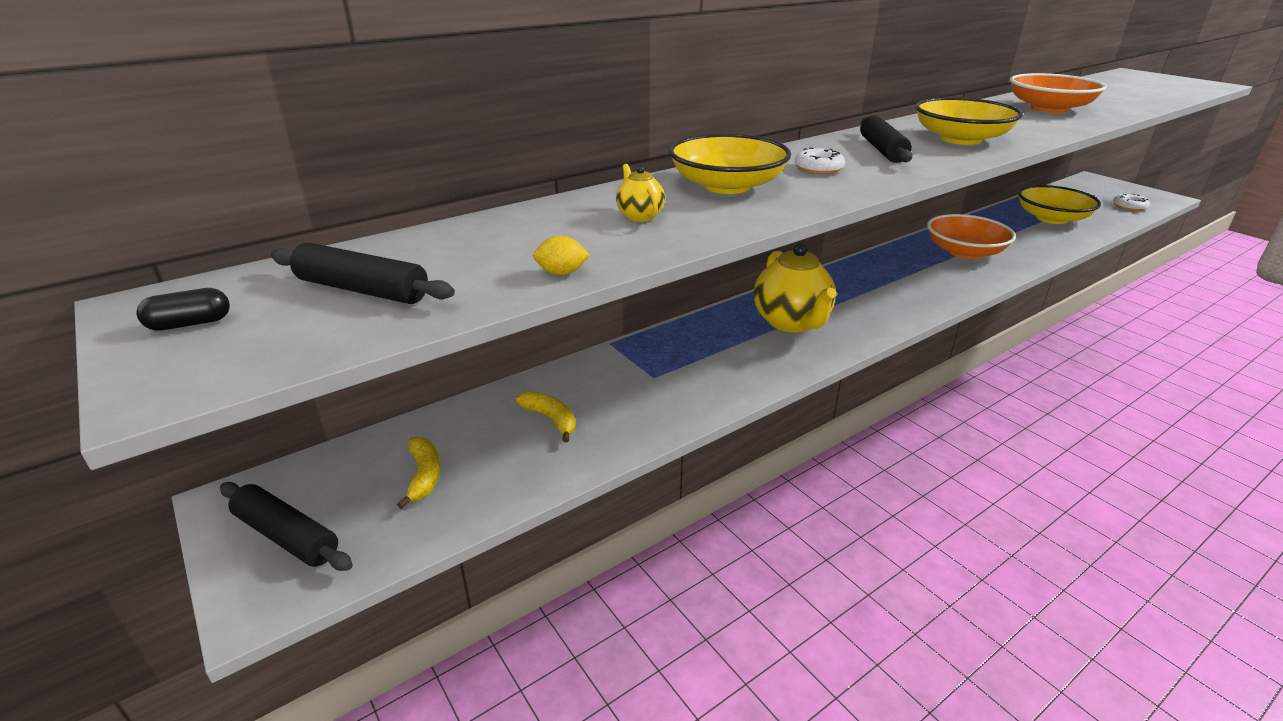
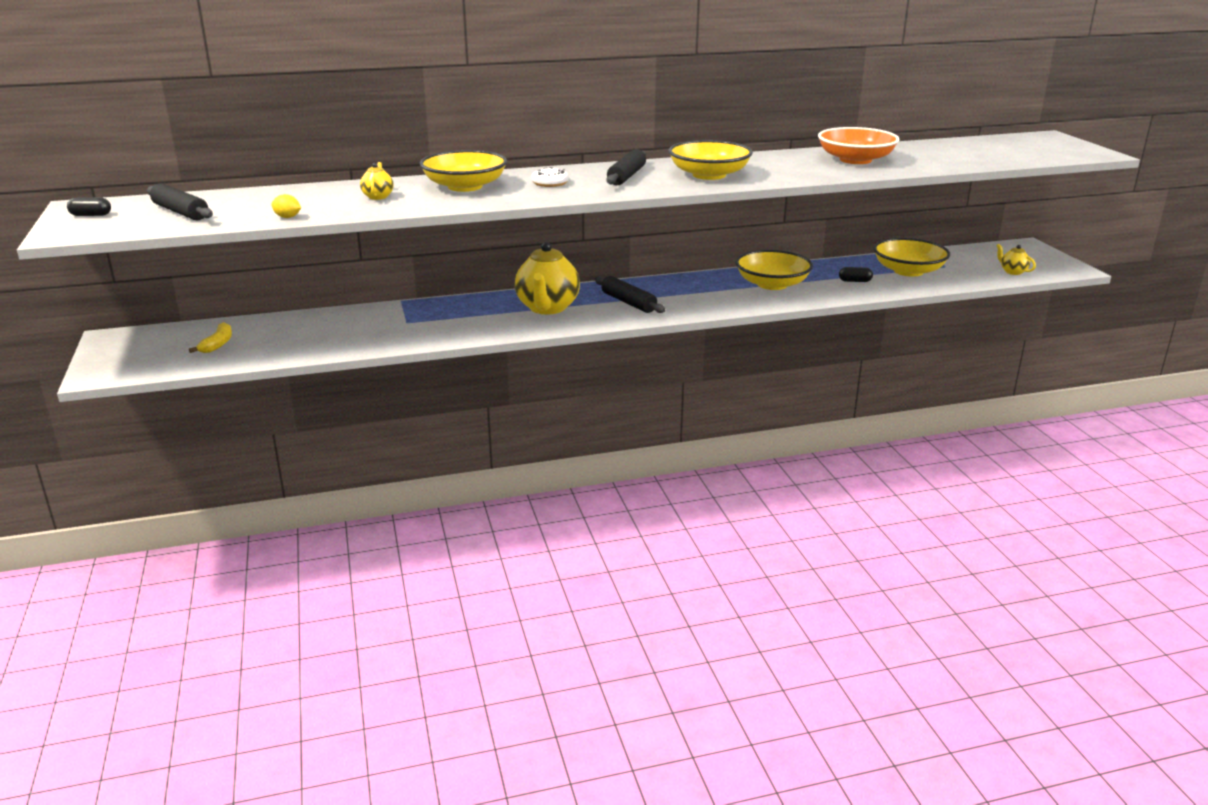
camera: 20 degrees right, 5 degrees down
black rolling pin [220,482,353,571] -> black rolling pin moved to [595,276,665,313]
yellow banana [516,391,576,442] -> none
orange bowl [927,214,1016,259] -> yellow bowl [736,250,813,290]
white donut [1113,194,1150,211] -> yellow teapot [996,244,1036,275]
none -> black capsule [839,267,873,282]

